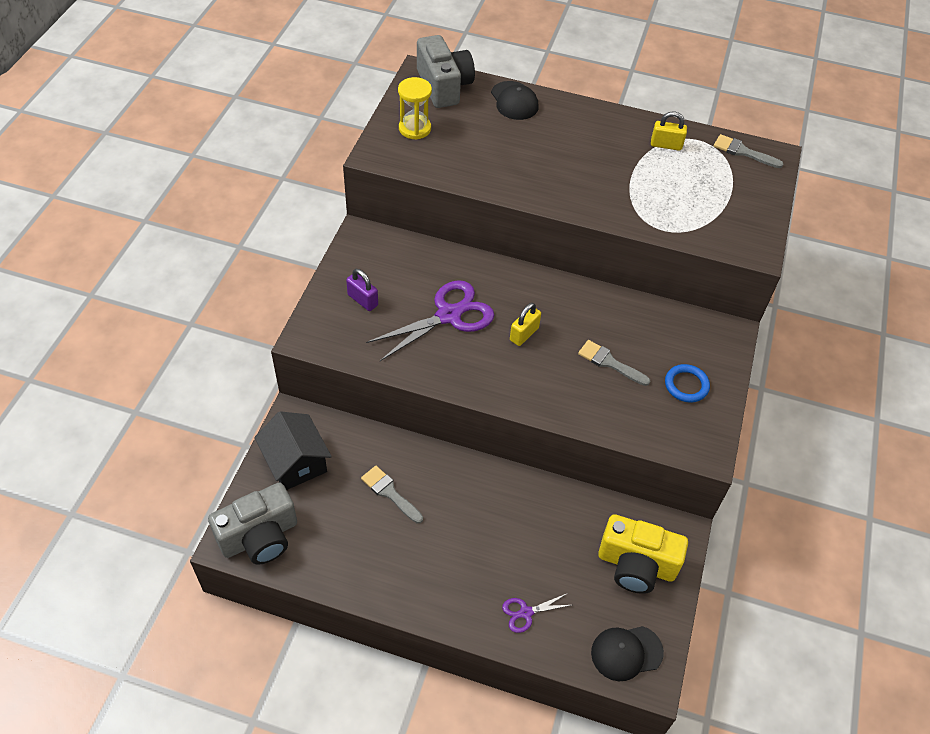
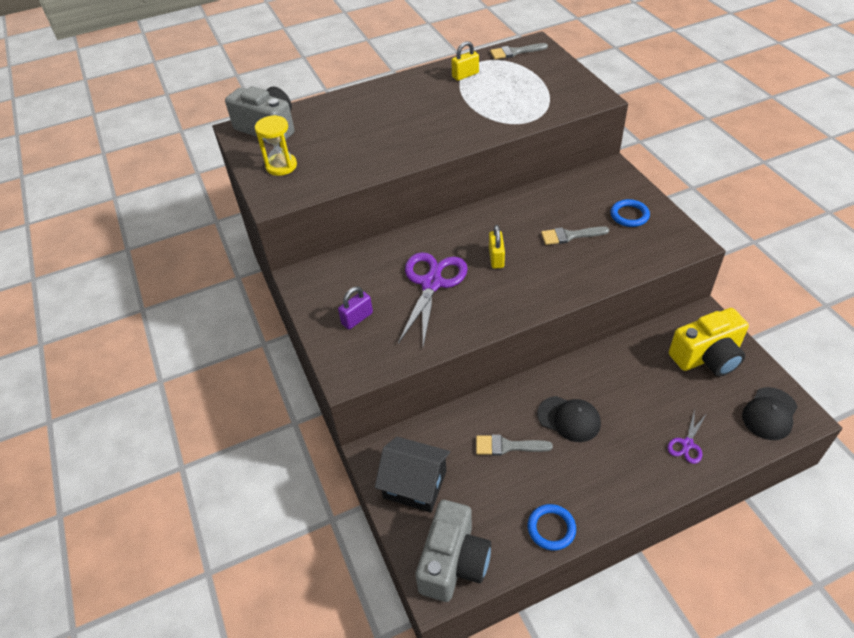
camera: 35 degrees left, 5 degrees down
purple padlock [346,269,378,311] -> purple padlock turned 45 degrees counterclockwise [338,287,373,329]
black cap [491,81,539,120] -> black cap moved to [537,396,601,442]
none -> blue ring [527,504,576,551]

